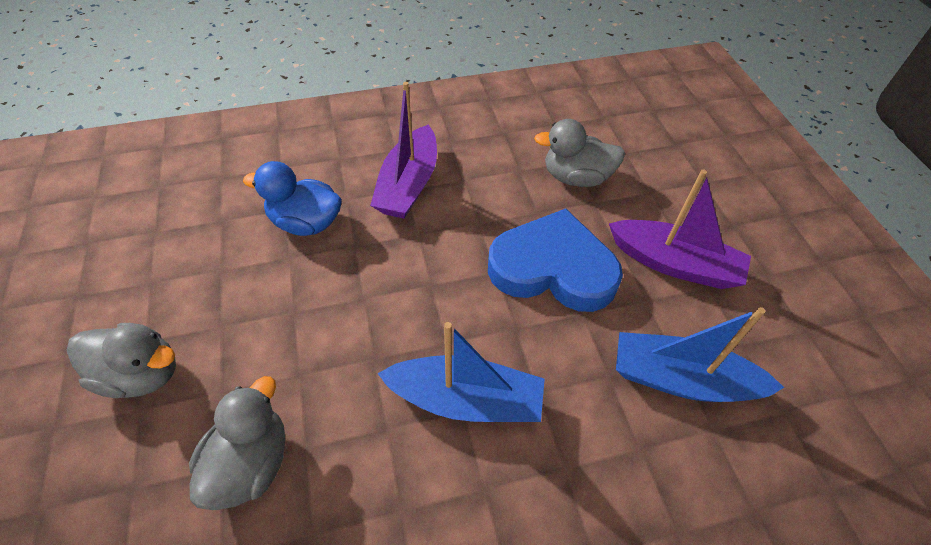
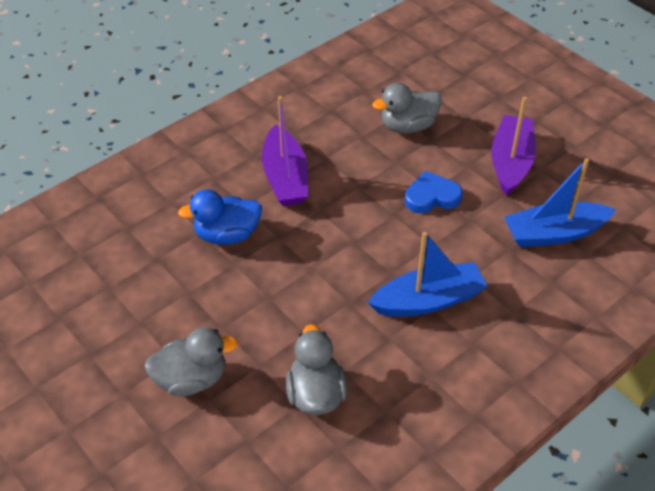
camera: 25 degrees left, 5 degrees down
blue heart [488,209,623,312] -> blue heart [405,171,463,213], size x0.56
purple boat [609,170,751,289] -> purple boat turned 75 degrees counterclockwise [491,97,536,196]

